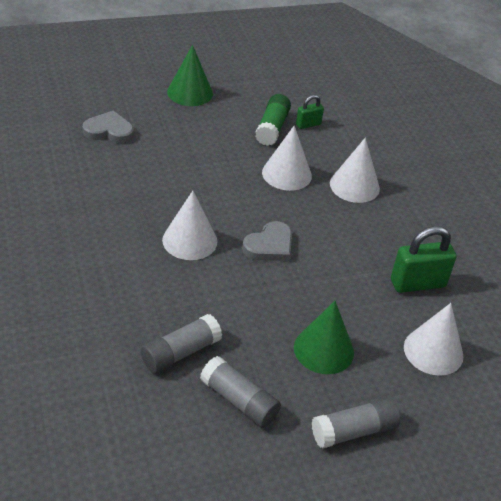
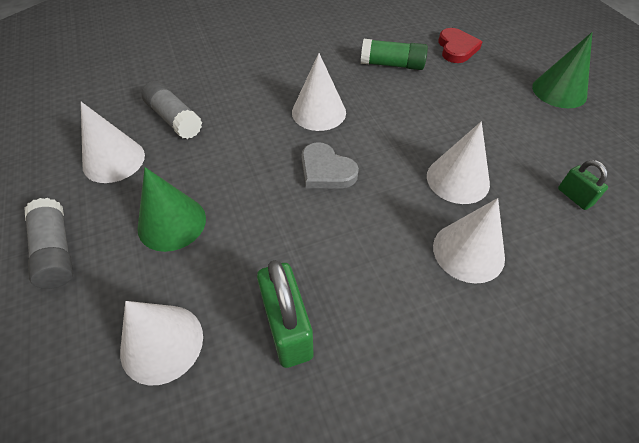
camera: 90 degrees right, 10 degrees up
grey heart [83,111,134,143] -> red heart [438,28,482,63]
grey glue stick [200,356,281,428] -> white cone [81,102,145,183]
green glue stick [255,94,291,146] -> green glue stick moved to [361,39,428,70]

